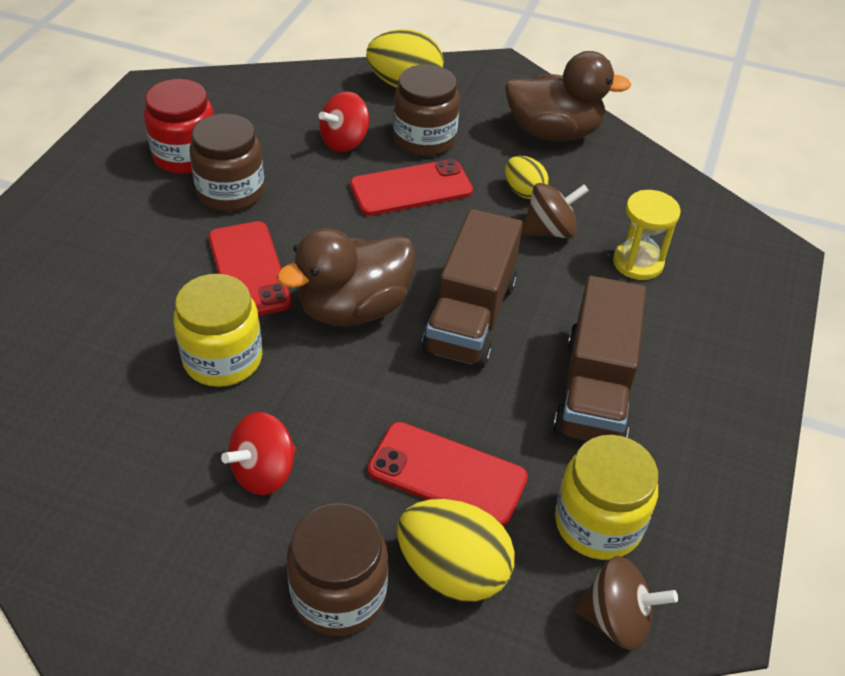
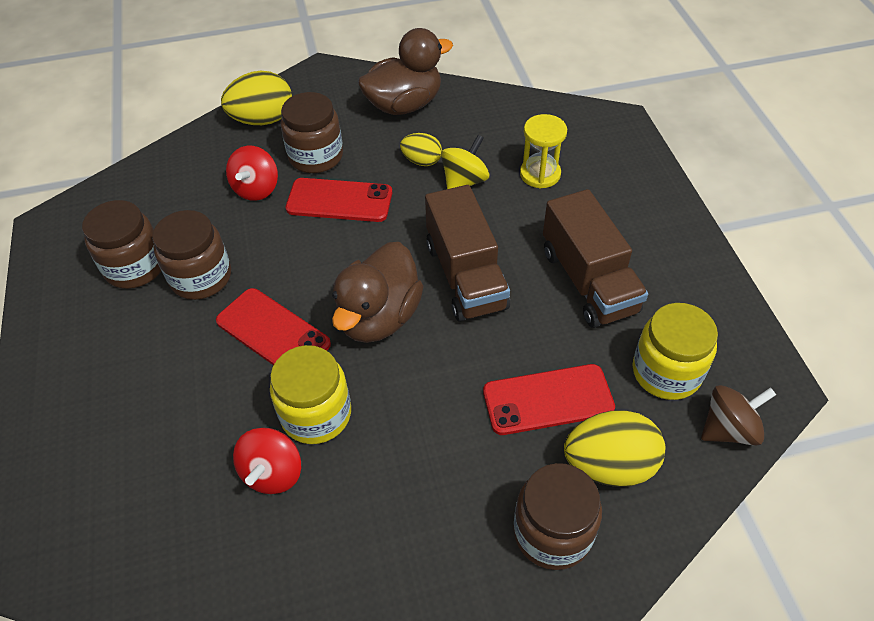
camera: 30 degrees left, 5 degrees up
red jar [144,79,214,174] -> brown jar [82,200,161,289]
red spinning top [221,412,296,495] -> red spinning top moved to [233,428,301,494]
red phone [350,159,473,216] -> red phone turned 60 degrees clockwise [286,178,392,222]
brown spinning top [521,183,589,238] -> yellow spinning top [441,135,489,189]

